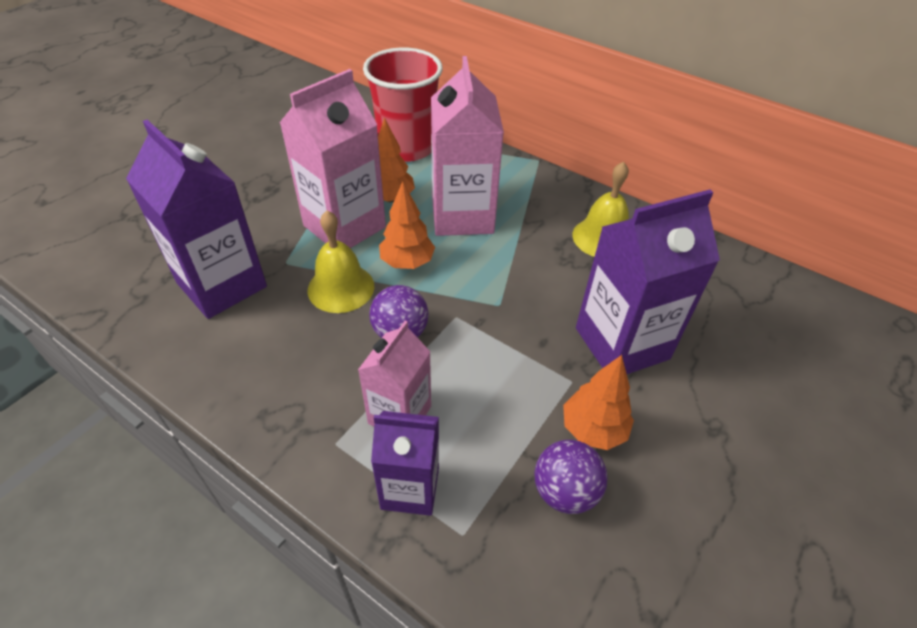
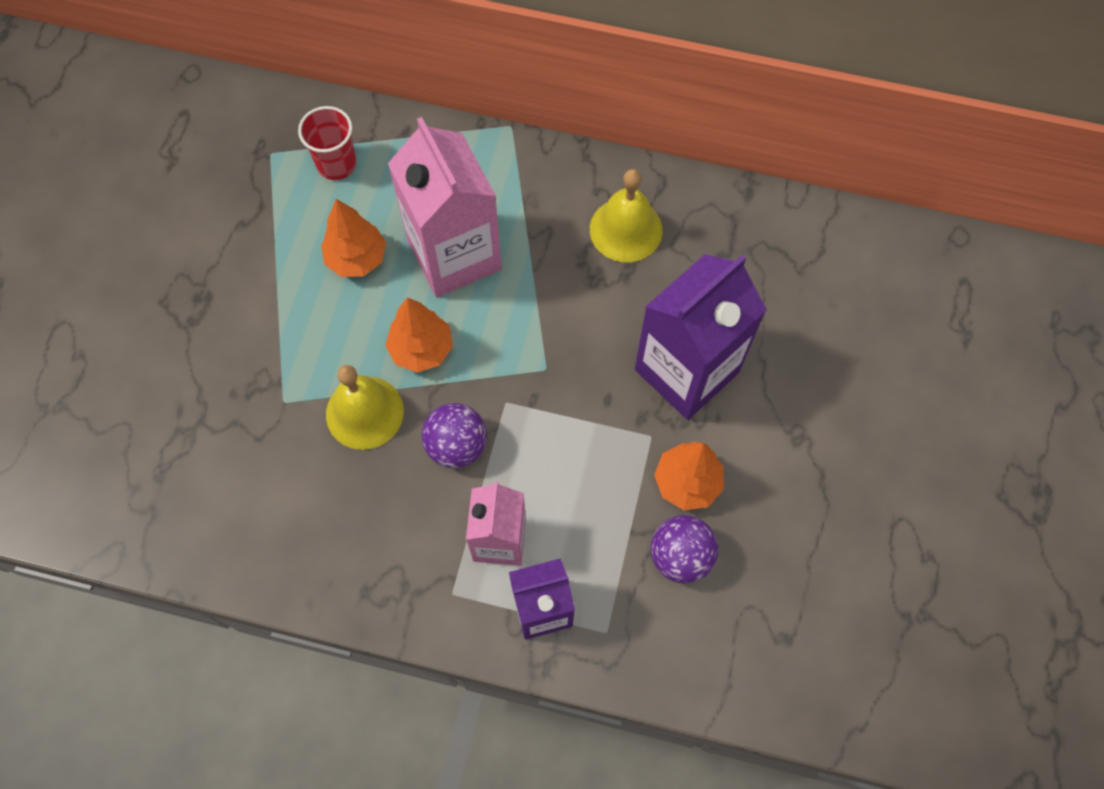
camera: 20 degrees left, 20 degrees up
purple carton [126,120,267,319] -> none
pink carton [279,69,386,248] -> none
red cup [363,47,443,162] -> red cup [298,106,357,180], size x0.53

